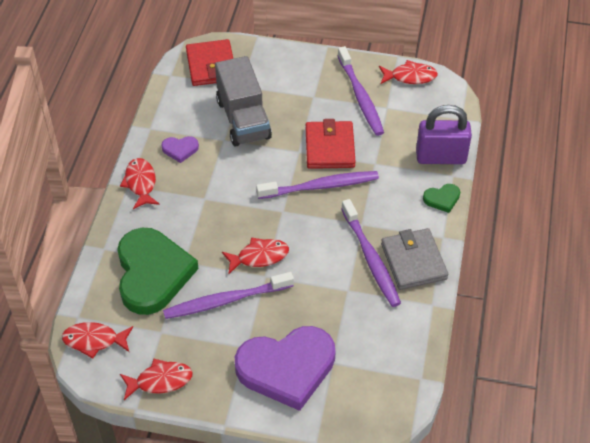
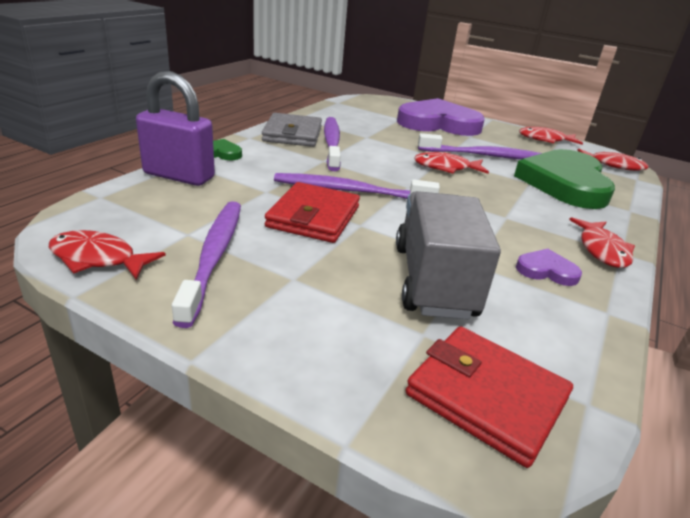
camera: 165 degrees left, 20 degrees down
red wallet [186,39,233,86] -> red wallet turned 60 degrees counterclockwise [405,326,573,468]

